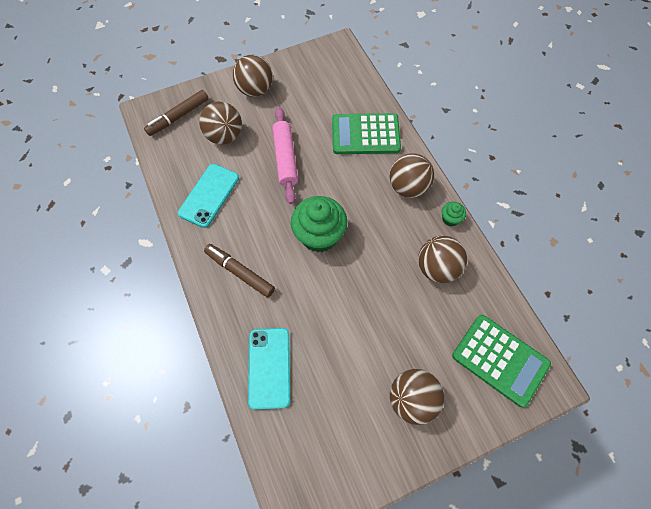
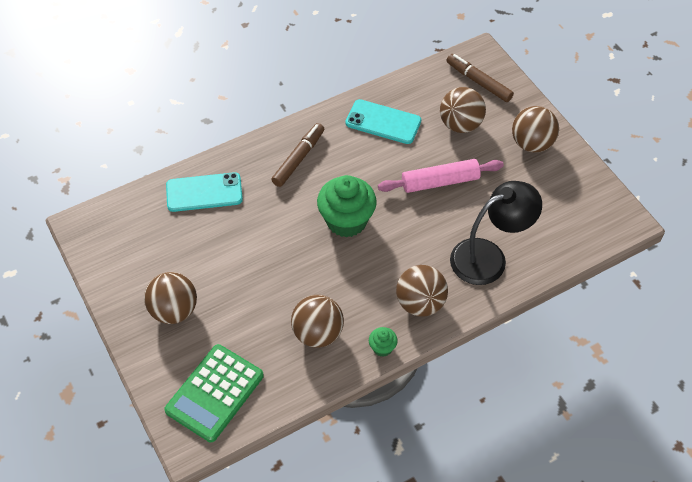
camera: 85 degrees right, 10 degrees down
green calculator [332,113,401,154] -> black lamp [450,181,542,285]

